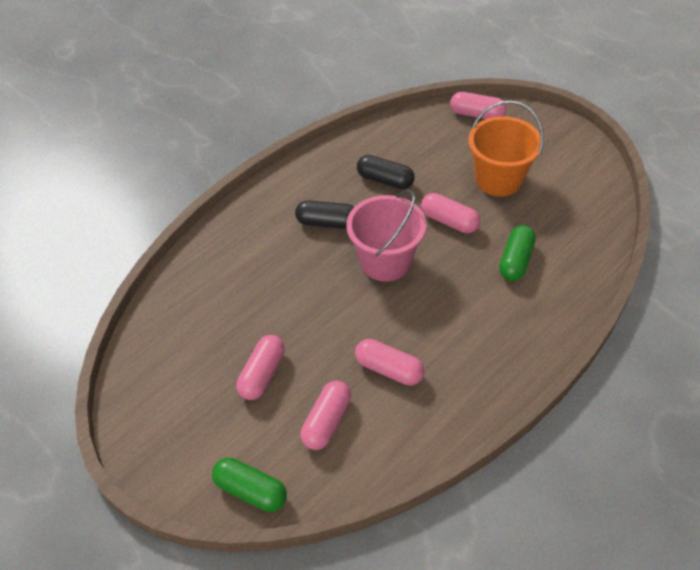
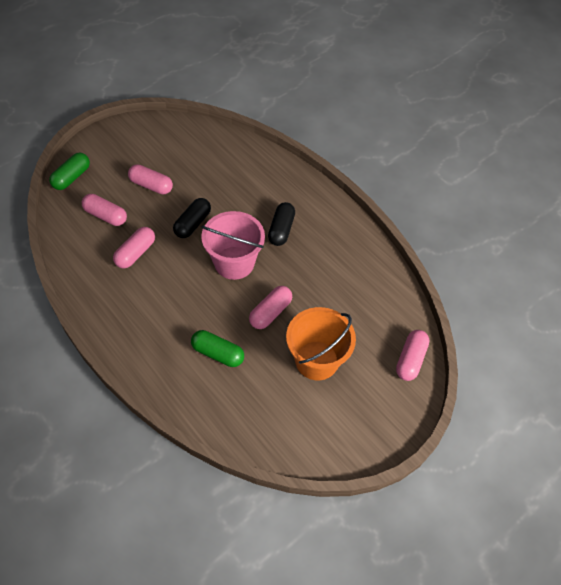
camera: 90 degrees right, 5 degrees up
black capsule [357,155,415,189] -> black capsule moved to [173,198,211,238]

